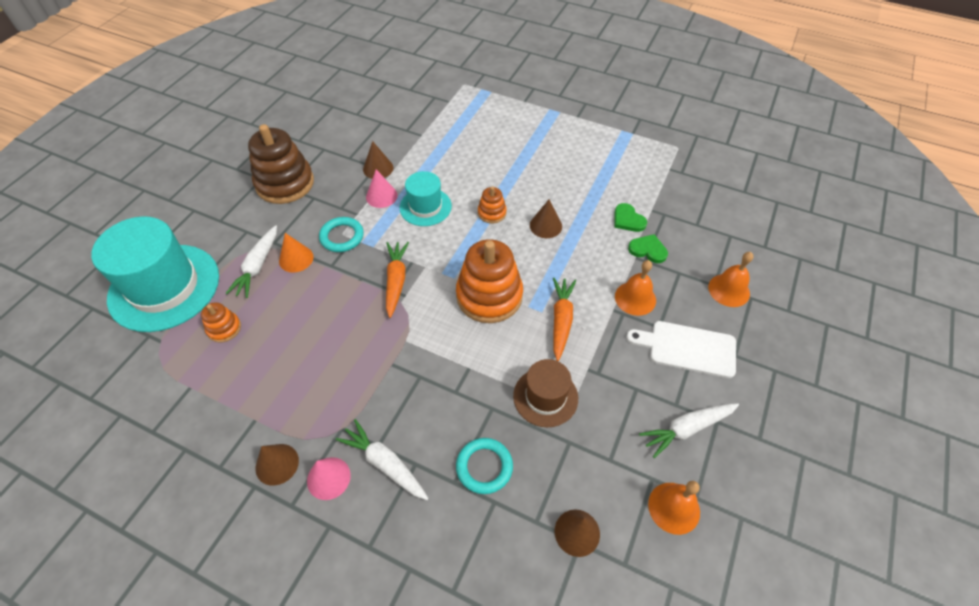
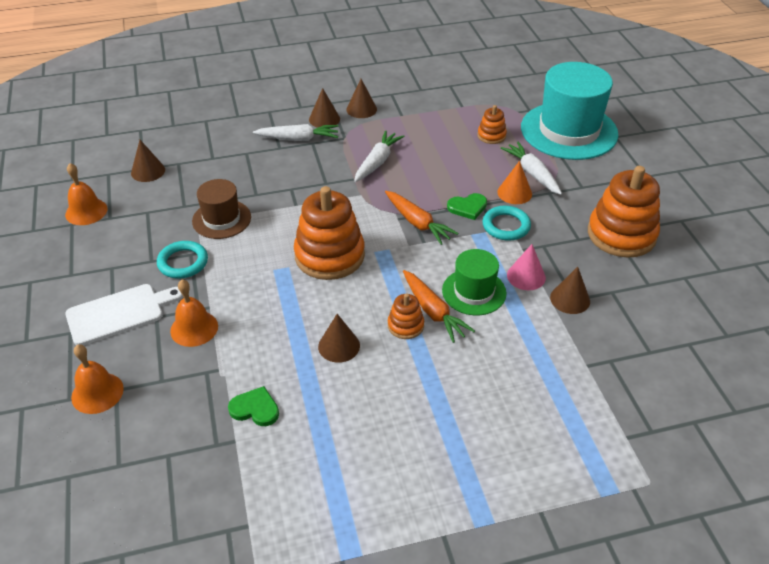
camera: 140 degrees right, 10 degrees down
brown stacking toy [248,124,314,204] -> orange stacking toy [588,166,660,258]
pink cone [307,457,351,500] -> brown cone [309,88,340,128]
turquoise hat [400,171,452,226] -> green hat [442,249,506,315]
turquoise ring [456,438,513,494] -> turquoise ring moved to [157,241,208,278]
orange carrot [553,278,576,361] -> orange carrot moved to [403,270,475,343]
green heart [628,234,668,263] -> green heart moved to [447,193,487,220]
white carrot [639,403,739,458] -> white carrot moved to [354,130,405,182]

